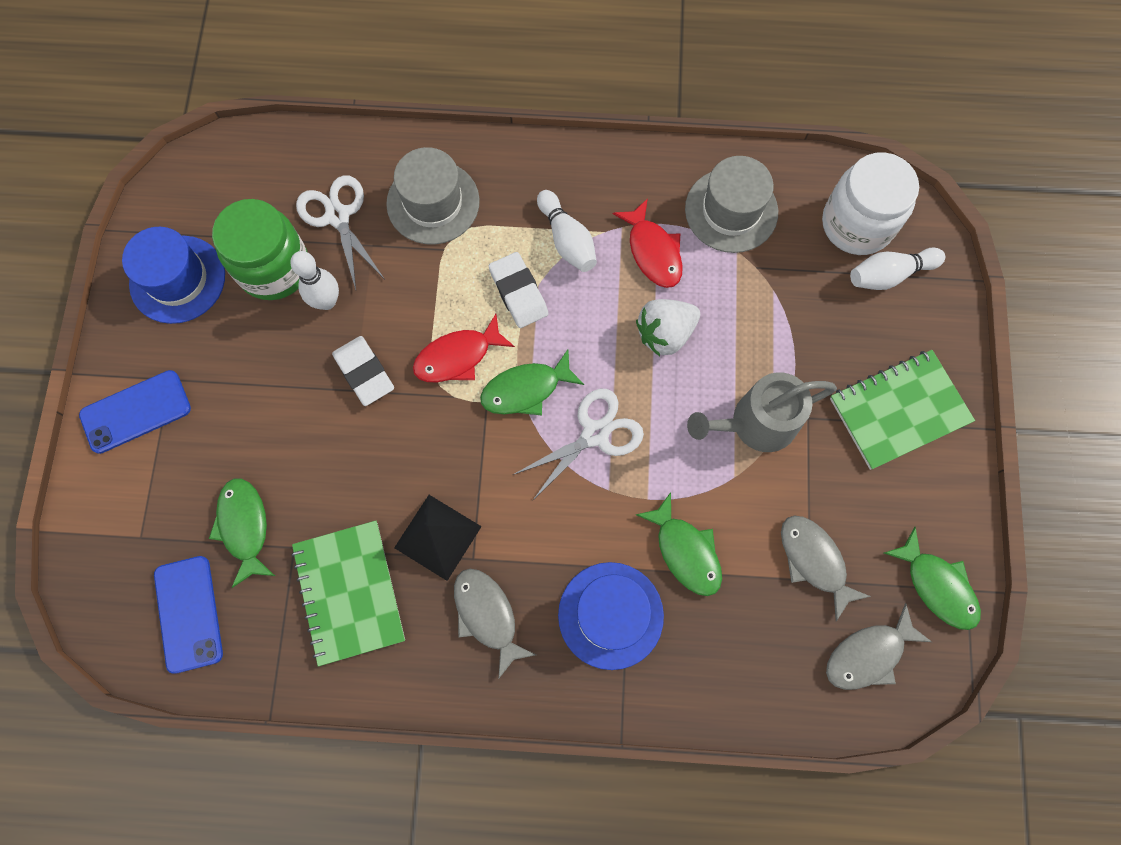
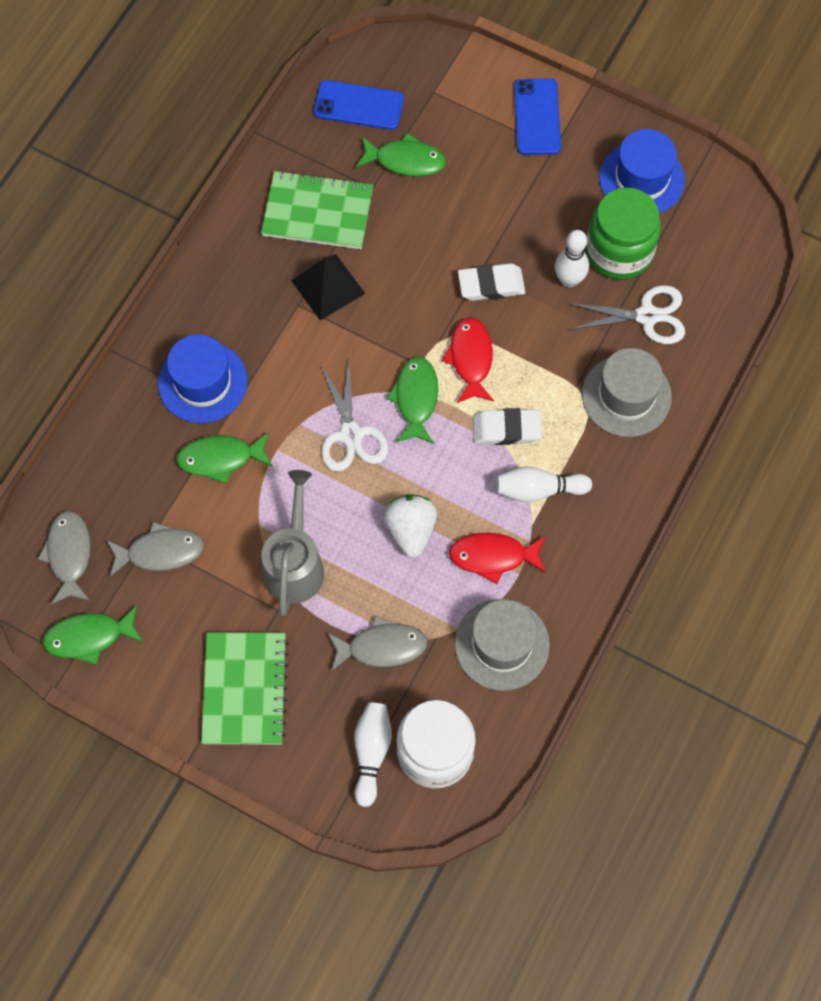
camera: 115 degrees right, 5 degrees down
grey fish [454,569,536,678] -> grey fish moved to [328,616,428,671]

